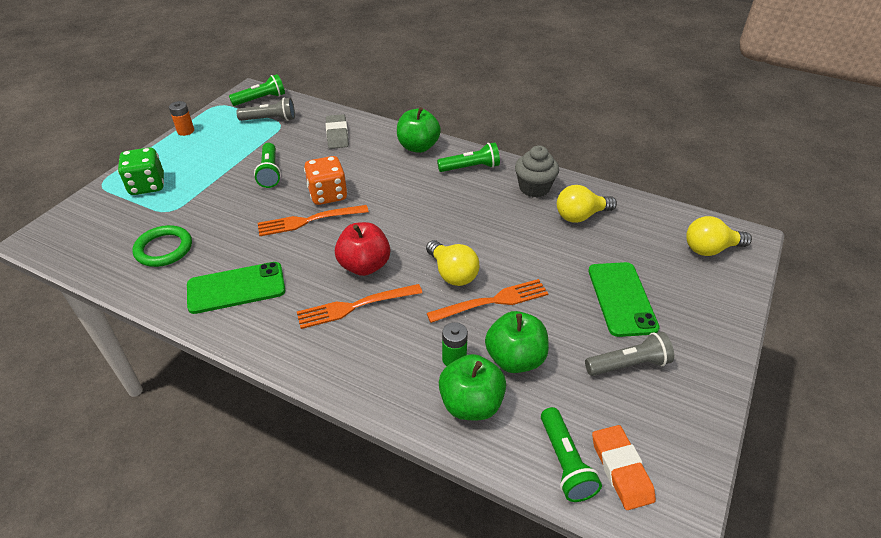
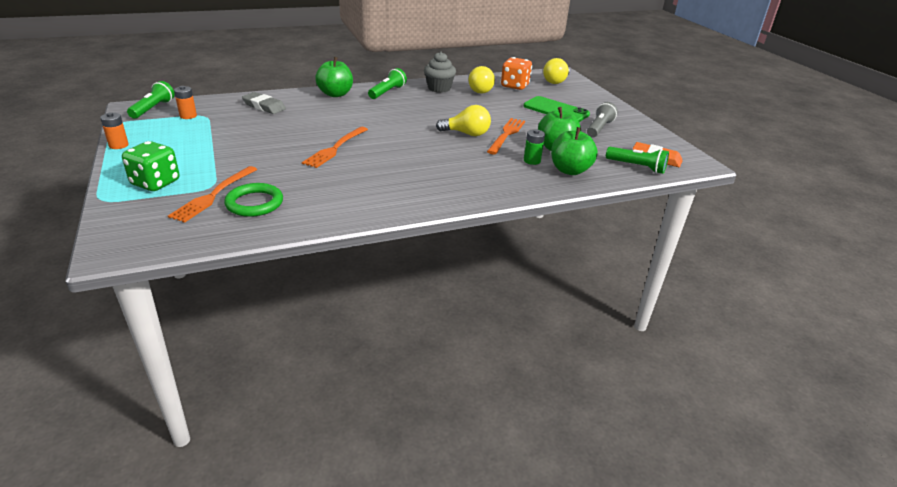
camera: 50 degrees left, 10 degrees down
green phone [187,262,285,314] -> none
grey flashlight [236,98,295,121] -> orange battery [174,86,197,119]
green flashlight [254,143,281,188] -> none
orange fork [297,284,422,329] -> orange fork moved to [168,166,258,223]
orange dice [304,156,348,205] -> orange dice moved to [501,57,532,90]
red apple [335,222,390,276] -> none

